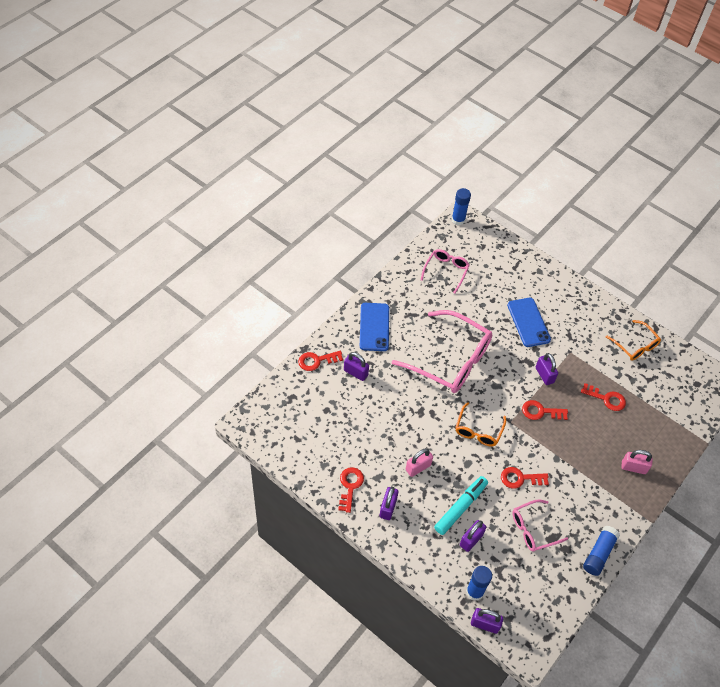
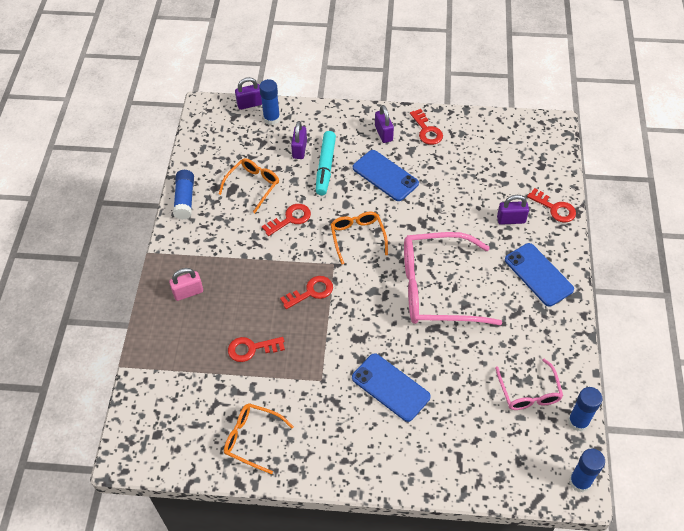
camera: 150 degrees right, 0 degrees up
red key [298,351,343,371] -> red key turned 90 degrees clockwise [527,188,576,223]
pink padlock [406,448,433,477] -> blue phone [353,150,419,201]
pink glasses [512,500,568,552] -> orange glasses [219,158,279,213]
purple padlock [536,353,558,385] -> none
none -> blue glue stick [568,387,603,432]

